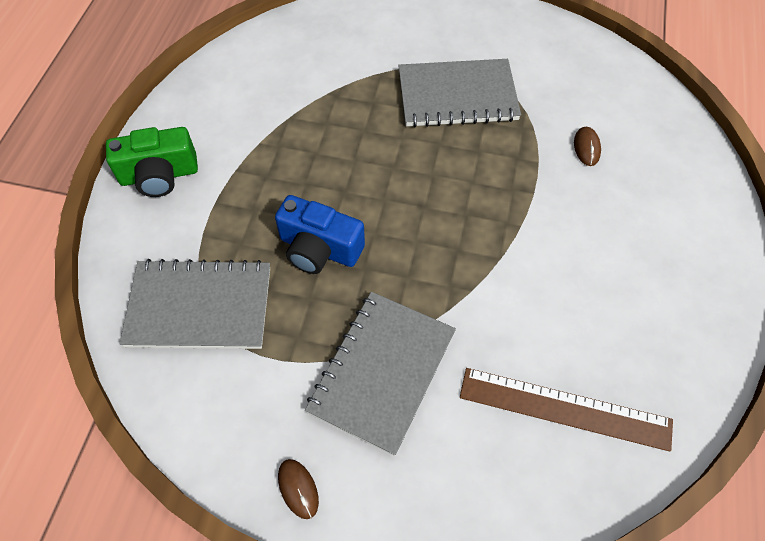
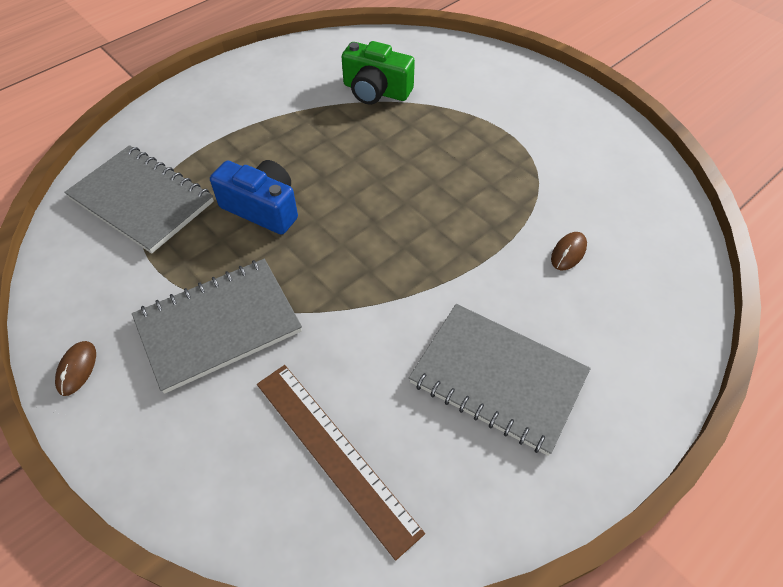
camera: 35 degrees right, 5 degrees down
green camera [106,127,198,197] -> green camera moved to [342,41,415,105]
blue camera [275,195,365,274] -> blue camera turned 150 degrees clockwise [210,160,298,235]
grey notebook [398,59,521,127] -> grey notebook moved to [409,304,591,456]

